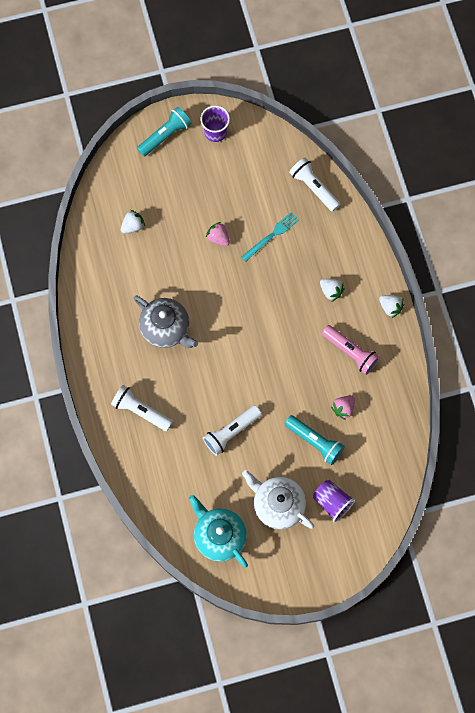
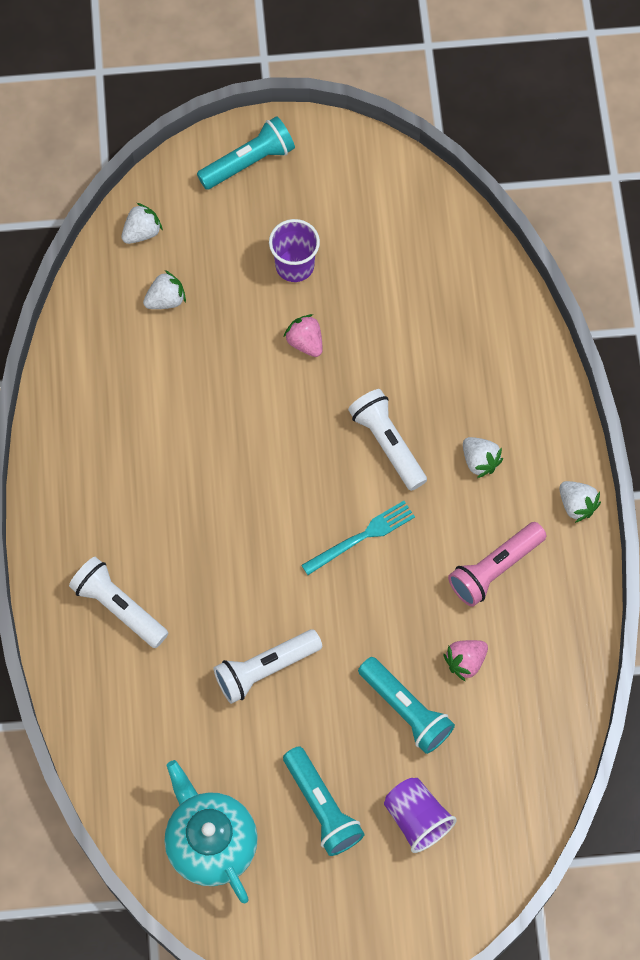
camera: 10 degrees right, 5 degrees down
grey teapot [134,296,198,348] -> none
purple cup [200,105,230,142] -> purple cup moved to [269,219,320,282]
turquoise fork [242,212,299,262] -> turquoise fork moved to [301,501,415,575]
white teapot [242,470,314,530] -> turquoise flashlight [283,746,365,856]
white flashlight [289,158,340,212] -> white flashlight moved to [348,389,427,491]
pink flashlight [322,325,380,375] -> pink flashlight turned 90 degrees clockwise [448,522,546,607]
none -> white strawberry [122,203,163,244]

